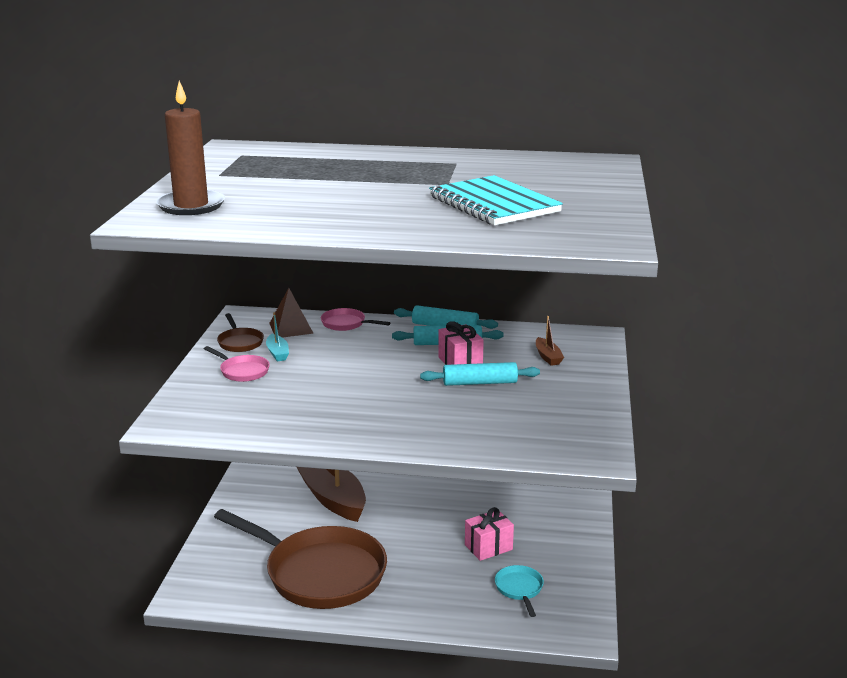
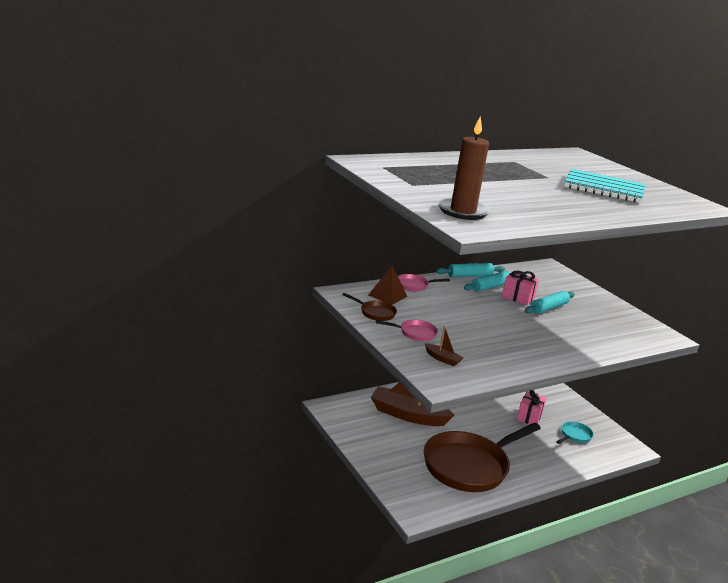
camera: 40 degrees left, 0 degrees up
brown pan [214,509,387,609] -> brown pan turned 150 degrees clockwise [424,422,541,492]
turquoise boat [266,312,289,361] -> none
turquoise pan [495,565,544,617] -> turquoise pan turned 90 degrees clockwise [556,421,594,444]
brown boat [536,316,564,366] -> brown boat moved to [425,326,463,366]

